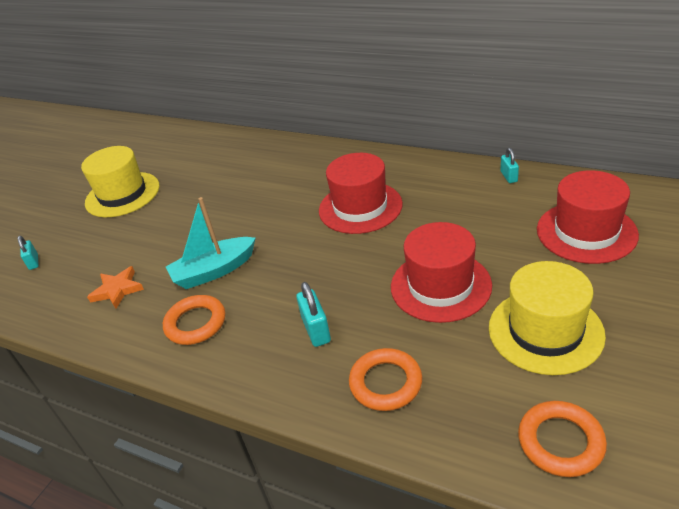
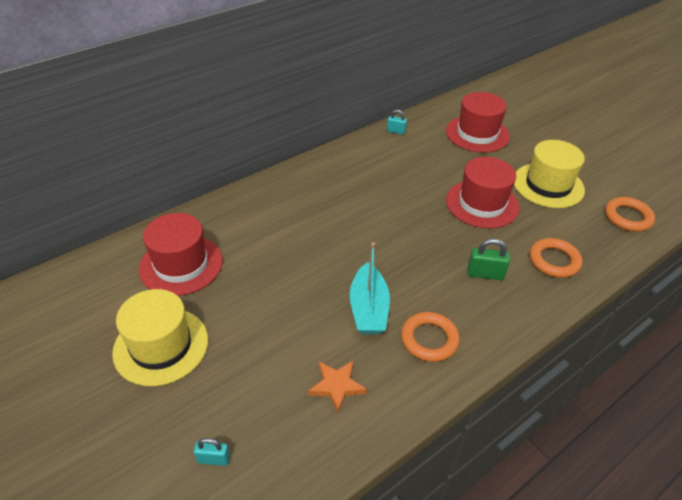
camera: 70 degrees left, 5 degrees up
turquoise padlock [296,282,331,347] -> green padlock [468,239,510,280]
red hat [319,153,403,234] -> red hat moved to [139,213,223,296]

